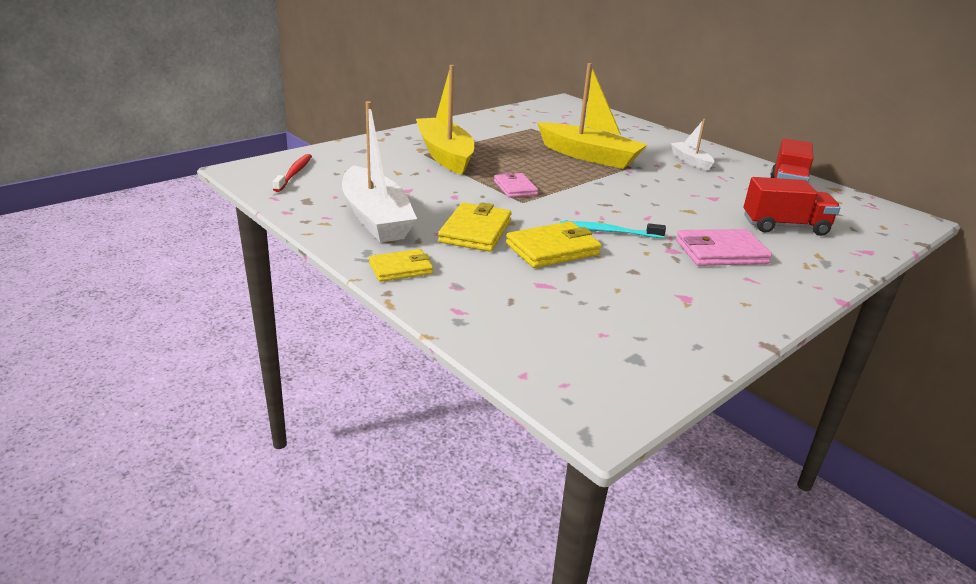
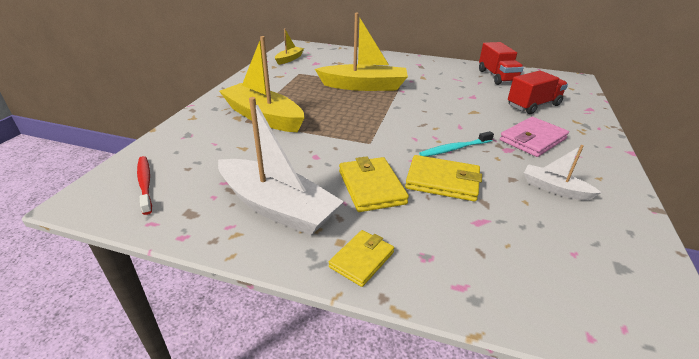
camera: 30 degrees left, 5 degrees up
pink wallet [494,172,538,198] -> none
yellow wallet [506,221,602,268] -> yellow wallet turned 75 degrees clockwise [405,155,482,202]
white boat [670,119,714,171] -> white boat moved to [524,145,602,200]
none -> yellow boat [275,28,304,65]

